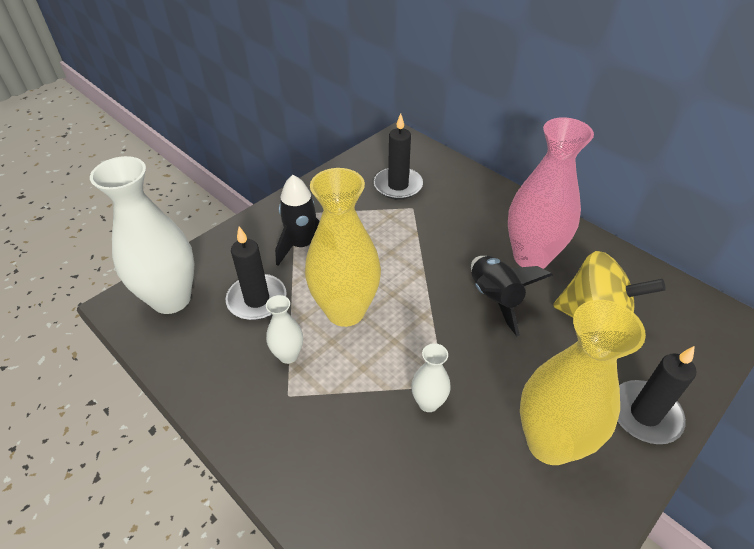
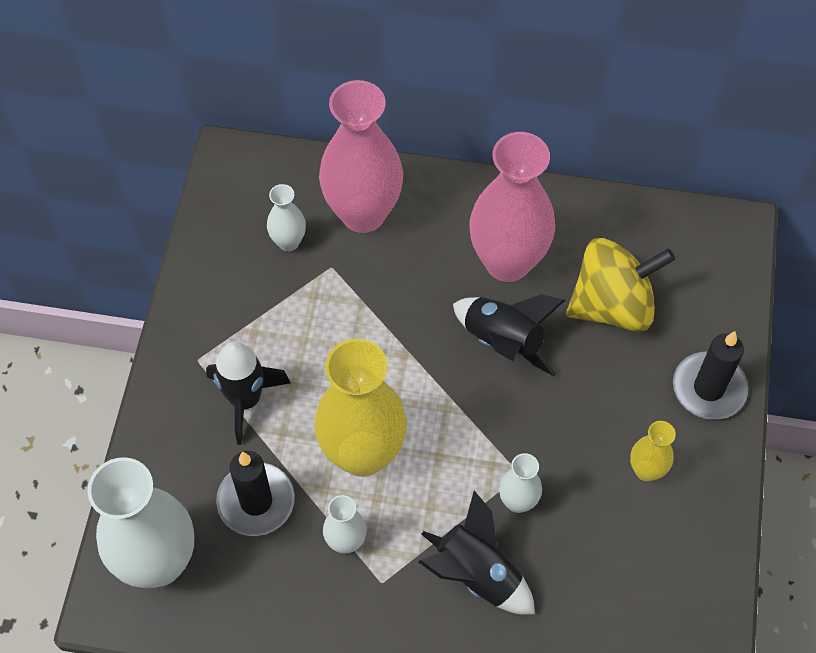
camera: 35 degrees left, 15 degrees up
black candle [374,113,423,200] -> white vase [267,184,306,251]
yellow vase [520,300,646,465] -> yellow vase [630,421,676,481], size x0.47
none -> pink vase [319,80,403,233]
none -> black rocket [418,491,535,615]

